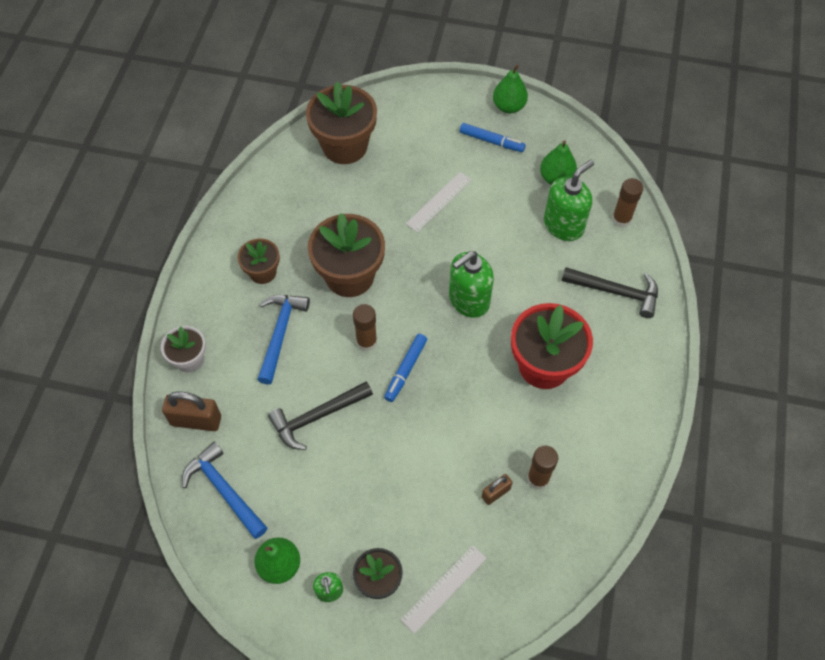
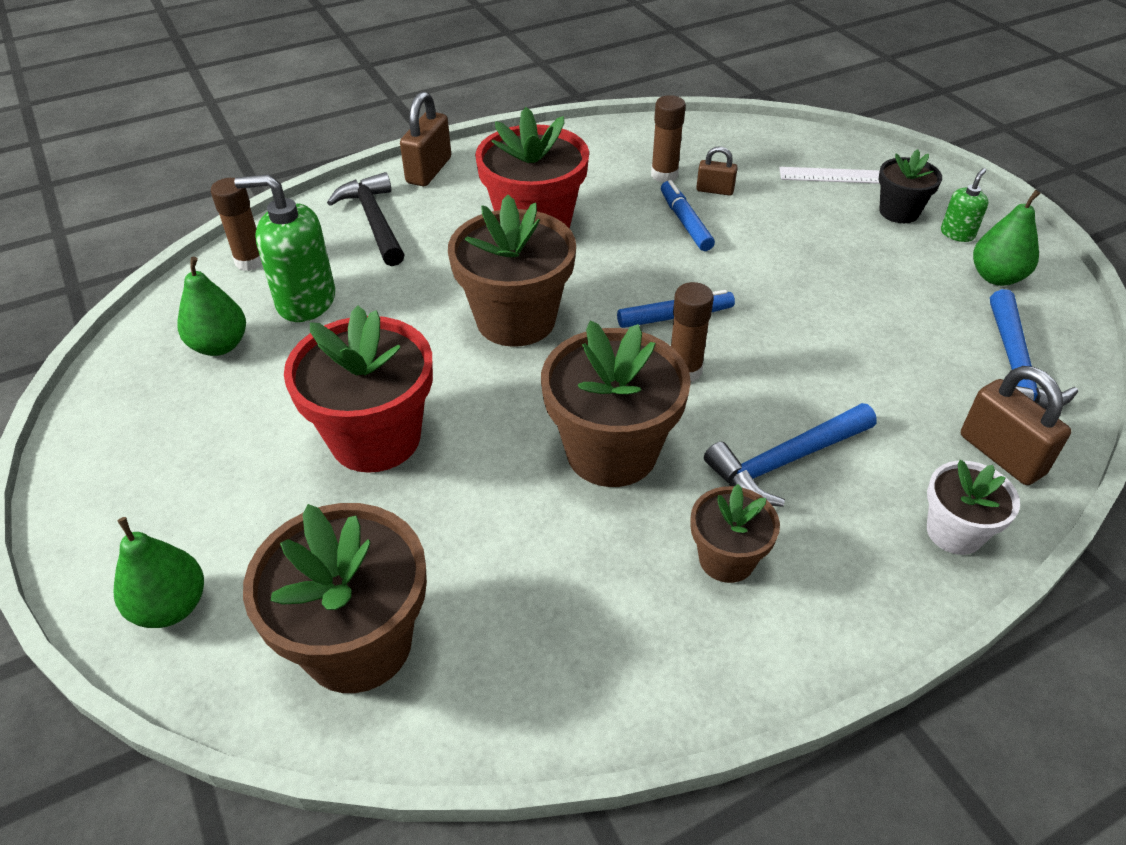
camera: 130 degrees left, 15 degrees down
black hammer [268,381,373,450] -> none
white ruler [406,172,472,232] -> red flower pot [284,306,433,473]
green soap dispenser [449,251,494,318] -> brown flower pot [448,195,576,347]
blue marker [460,123,526,152] -> blue marker moved to [661,180,715,251]
green pear [493,65,528,113] -> green pear moved to [114,517,204,628]
none -> brown padlock [400,91,451,186]

